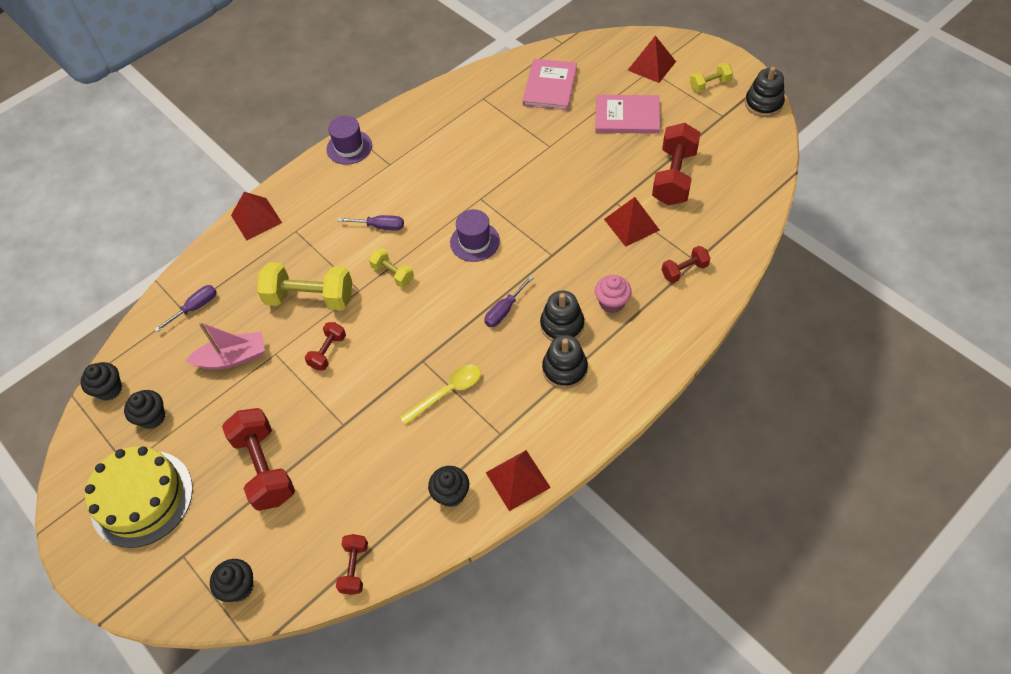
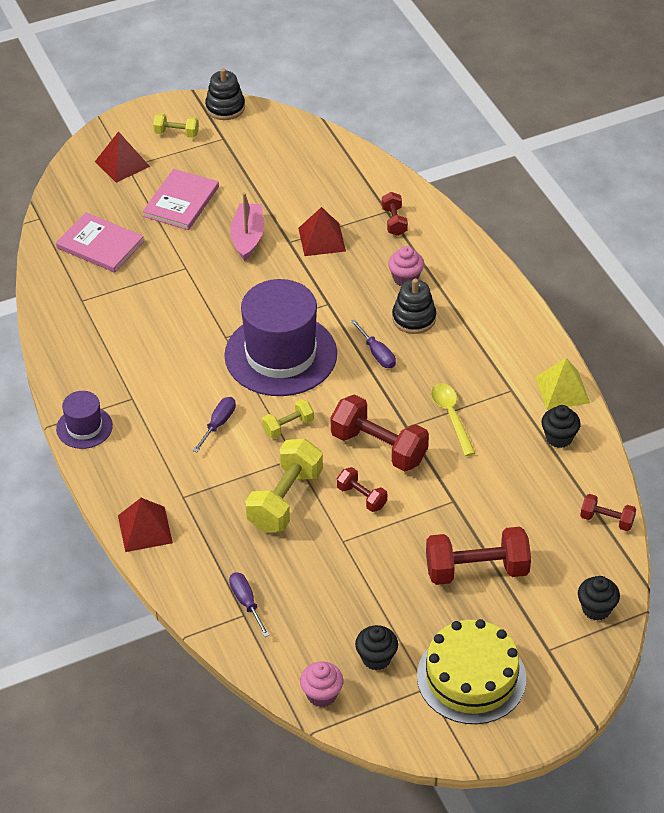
camera: 75 degrees left, 10 degrees down
black cupcake [80,362,122,401] -> pink cupcake [300,662,343,707]
pink boat [185,322,265,369] -> pink boat moved to [230,193,264,261]
purple hat [450,209,500,262] -> purple hat [224,279,337,396], size x2.07
red pyramid [486,450,551,511] -> yellow pyramid [535,358,590,410]
black stacking toy [542,335,588,389] -> none
red dumbbell [652,123,701,205] -> red dumbbell moved to [331,394,429,471]
yellow dumbbell [690,63,733,92] -> yellow dumbbell turned 75 degrees counterclockwise [153,113,199,138]

